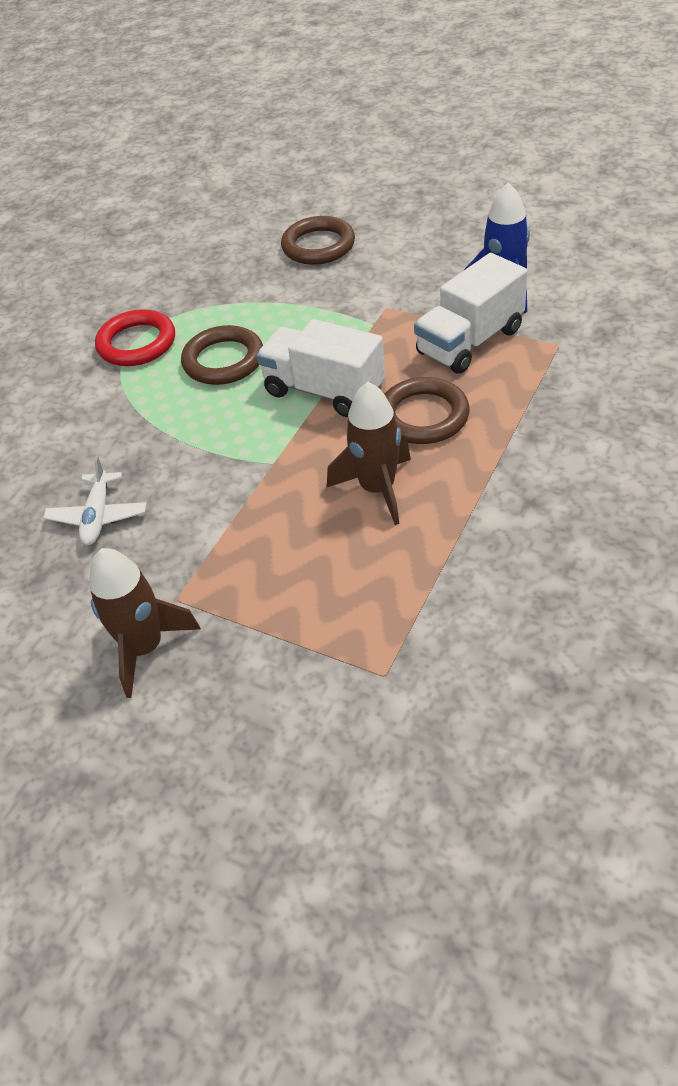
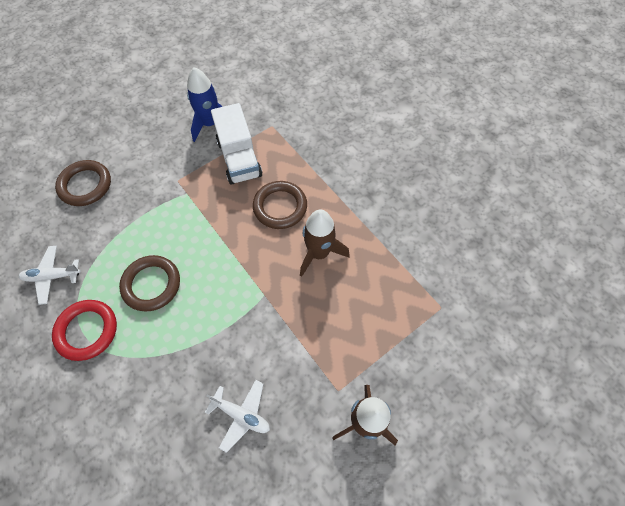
camera: 70 degrees left, 15 degrees up
white truck [256,319,385,417] -> none
none -> white plane [18,246,81,305]

